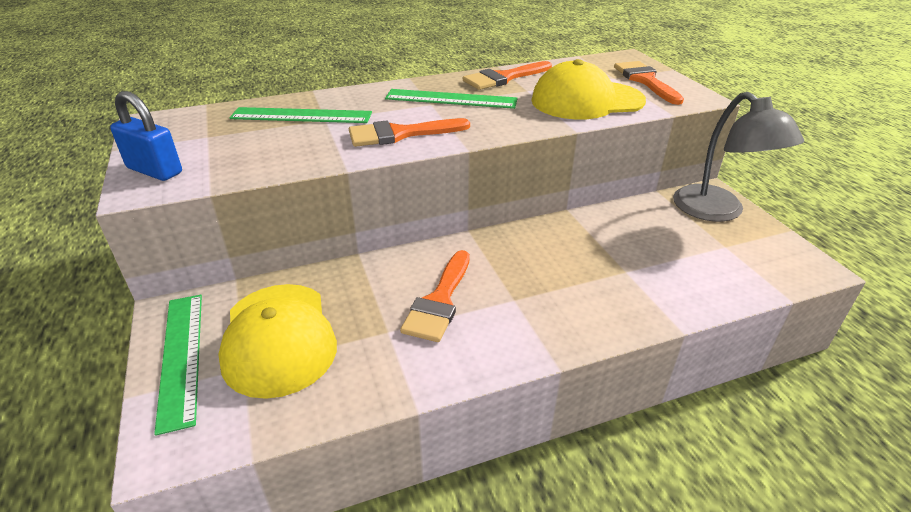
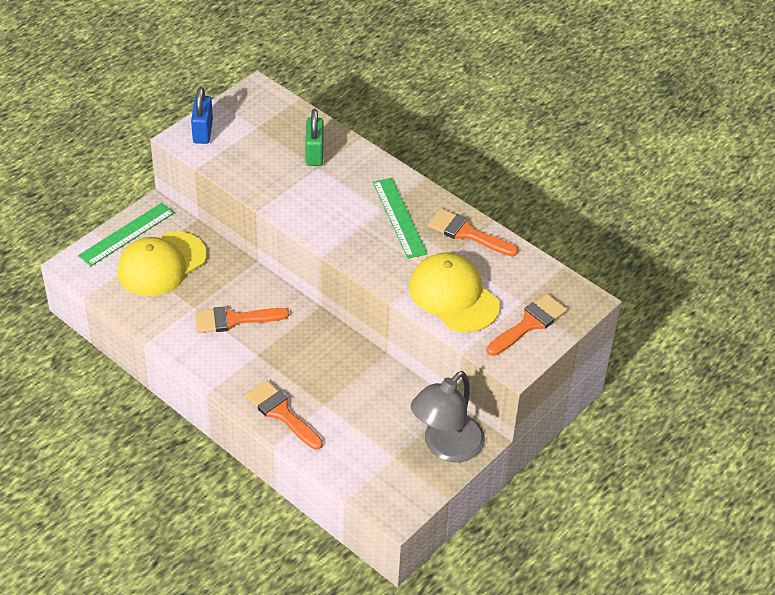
camera: 60 degrees right, 10 degrees up
green ruler [229,107,372,123] -> green padlock [306,109,324,166]
orange brush [349,118,470,147] -> orange brush moved to [245,380,323,450]

